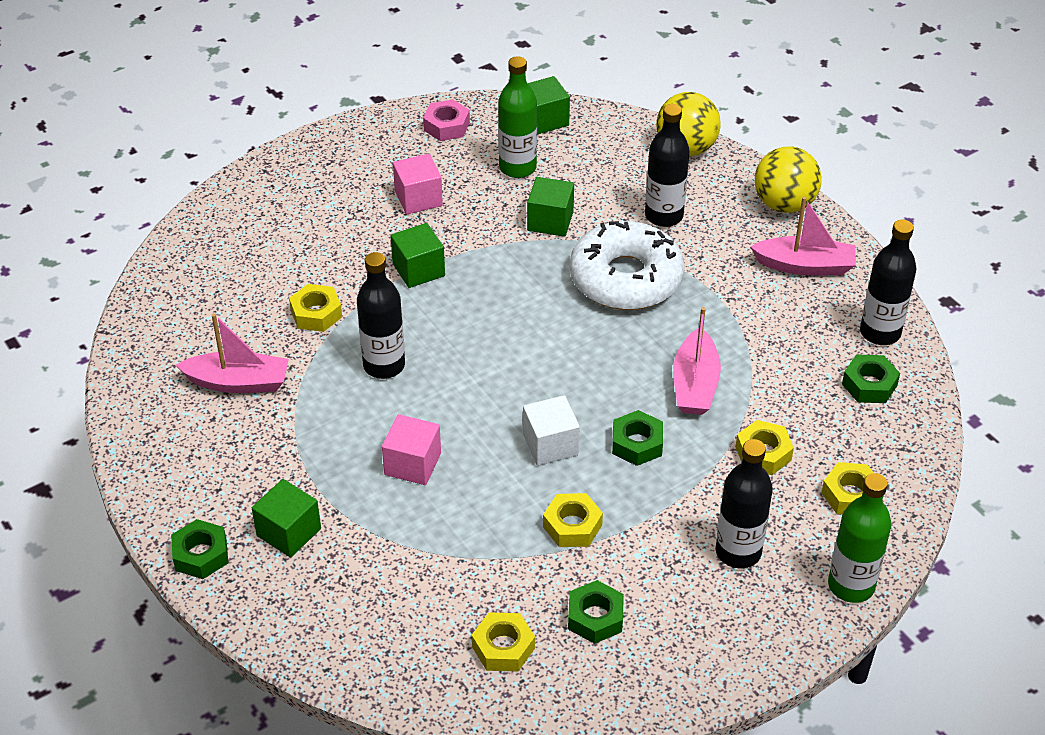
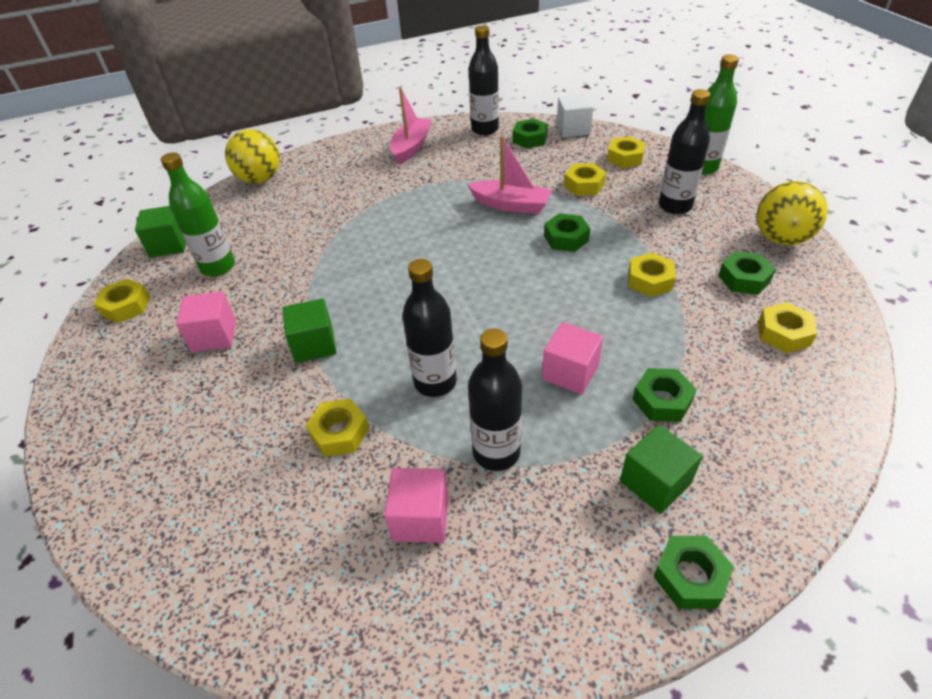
camera: 75 degrees left, 0 degrees up
pink boat [176,313,289,393] -> pink cube [385,468,448,543]
pink nut [423,99,470,141] -> yellow nut [94,279,150,323]
white cube [523,395,580,466] -> white cube moved to [557,94,593,137]
green cube [527,177,574,237] -> none
white donut [570,221,685,310] -> none
black bottle [645,104,690,227] -> black bottle moved to [468,329,522,471]
yellow ball [755,146,822,213] -> yellow ball moved to [756,181,827,245]
none -> green nut [632,368,697,422]

